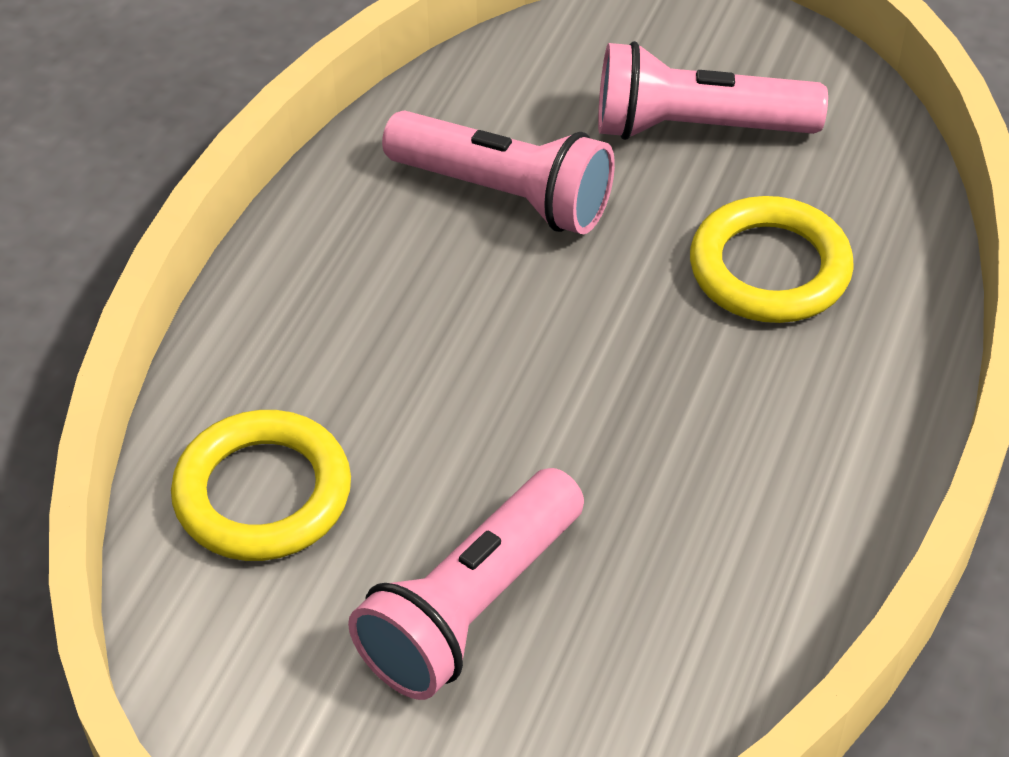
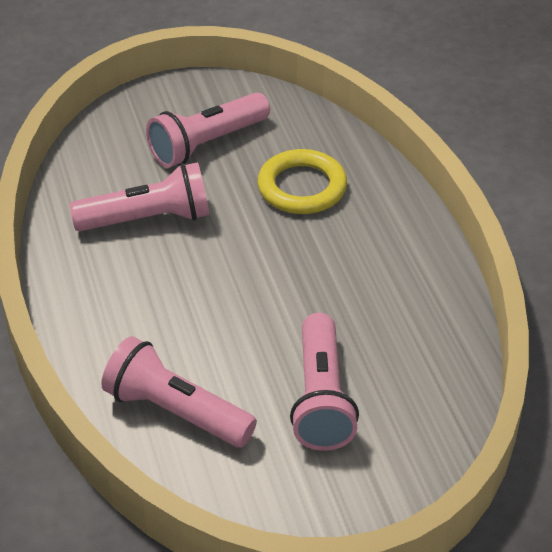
camera: 40 degrees left, 5 degrees down
yellow ring [171,410,351,561] -> pink flashlight [101,336,257,448]

